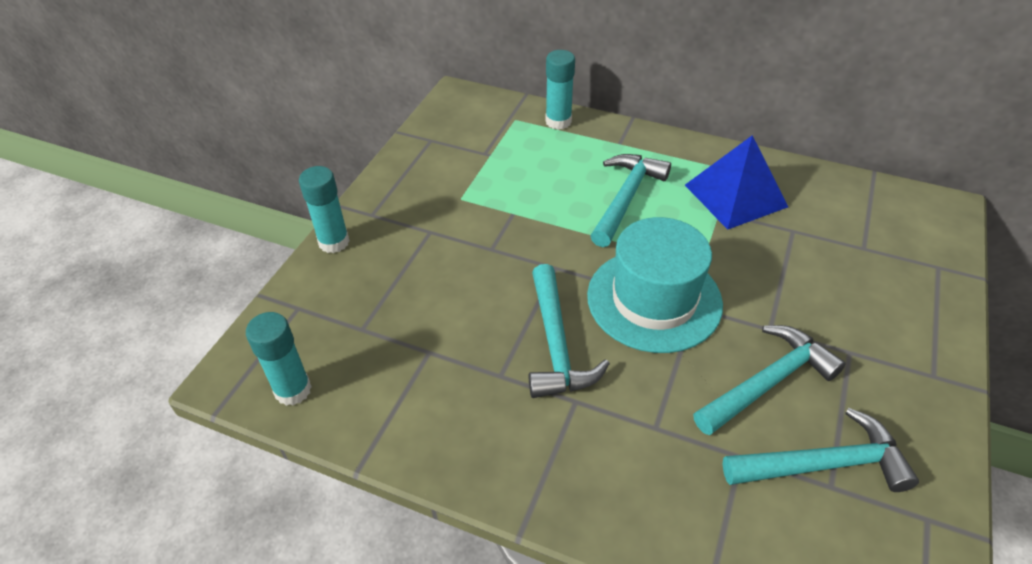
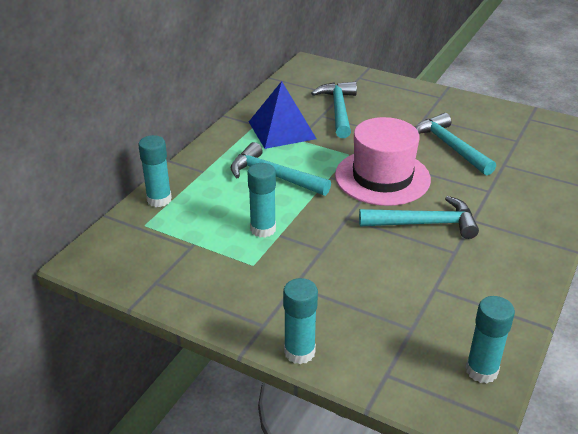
camera: 85 degrees left, 10 degrees down
turquoise hat [587,217,723,353] -> pink hat [335,117,431,206]
turquoise hammer [723,408,919,492] -> turquoise hammer moved to [311,82,357,138]
none -> turquoise glue stick [248,163,276,238]

